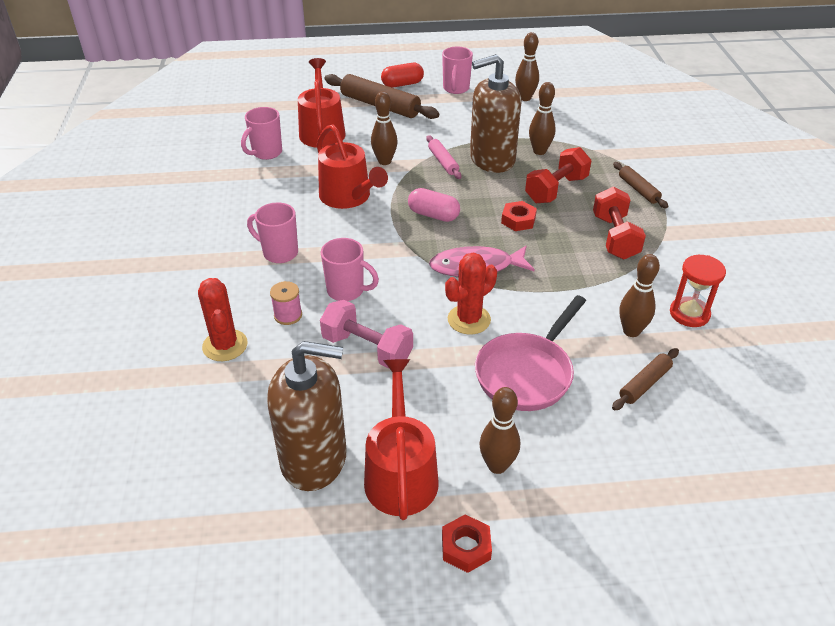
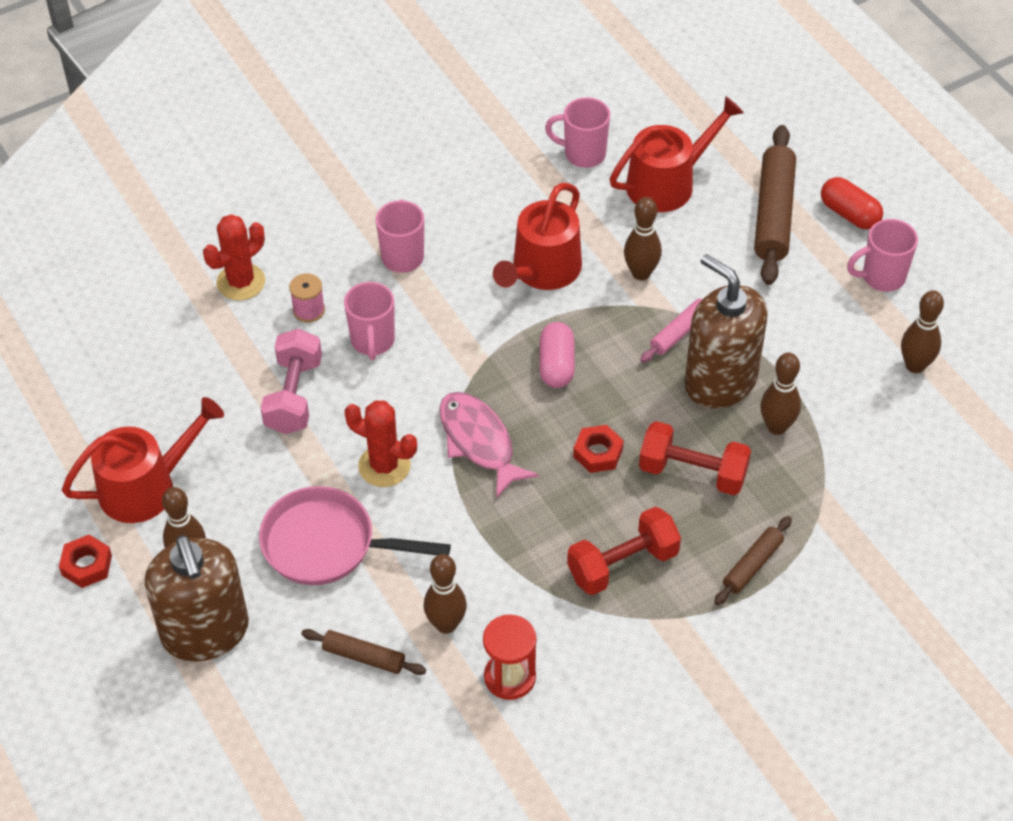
camera: 65 degrees right, 10 degrees up
brown soap dispenser [267,341,347,491] -> brown soap dispenser moved to [145,535,249,662]

